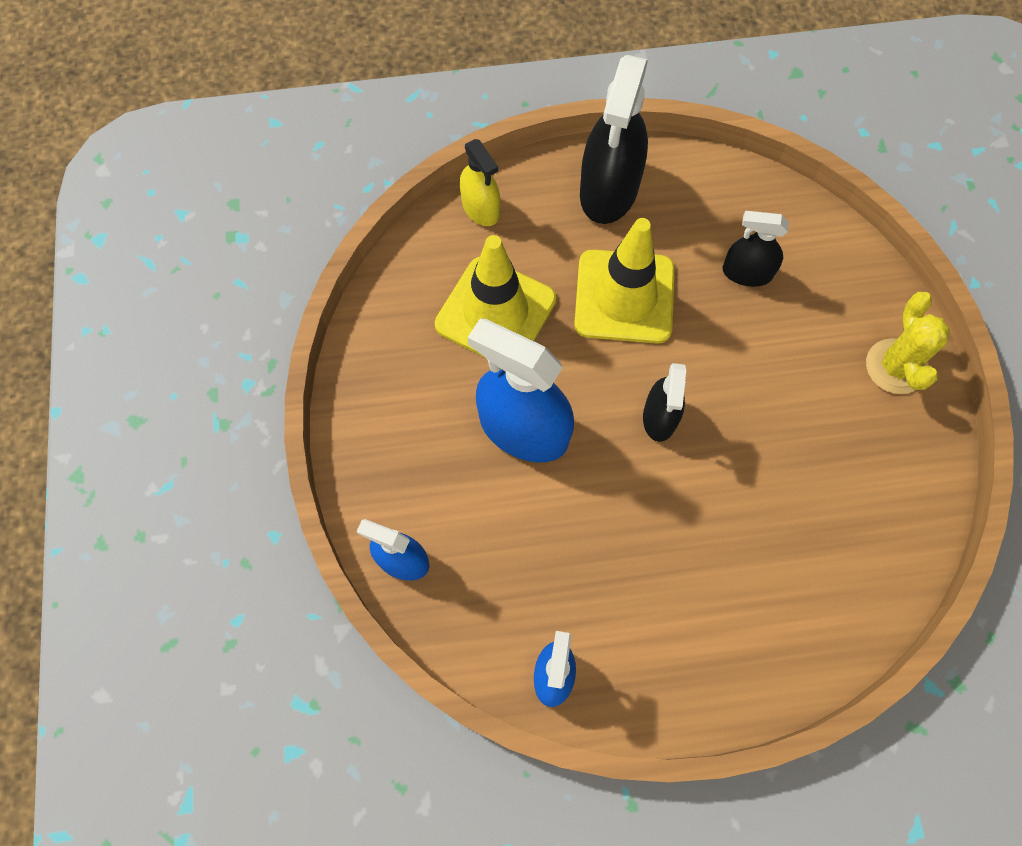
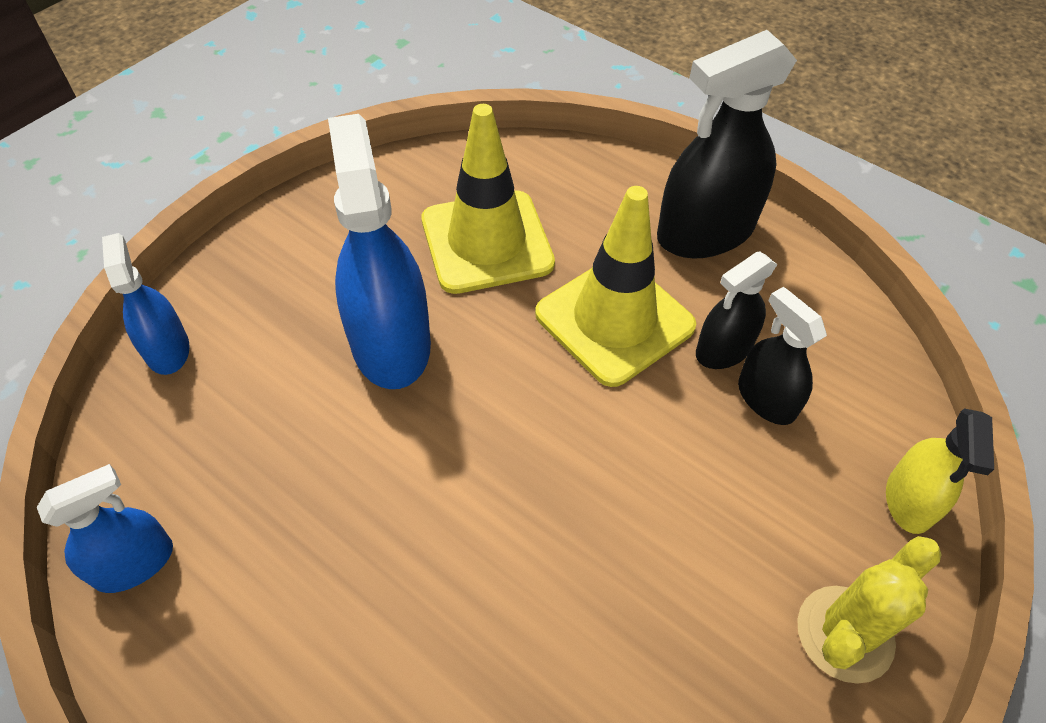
camera: 45 degrees right, 15 degrees down
yellow spray bottle [460,139,500,226] -> yellow spray bottle moved to [886,408,994,534]
black spray bottle [643,363,686,442] -> black spray bottle moved to [696,251,777,369]

